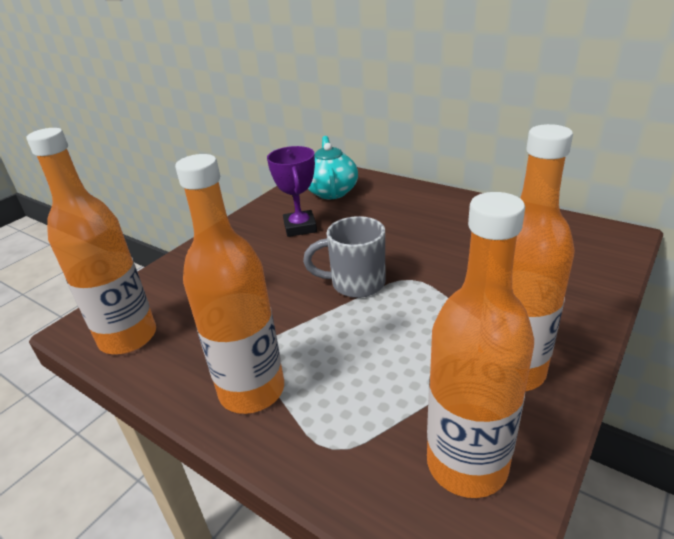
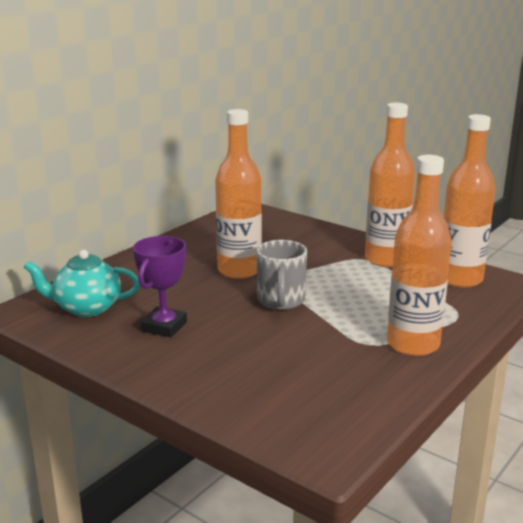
camera: 90 degrees left, 10 degrees down
orange bottle [26,128,156,354] -> orange bottle moved to [215,109,262,279]
purple trophy [267,146,317,237] -> purple trophy turned 60 degrees counterclockwise [133,236,187,337]

